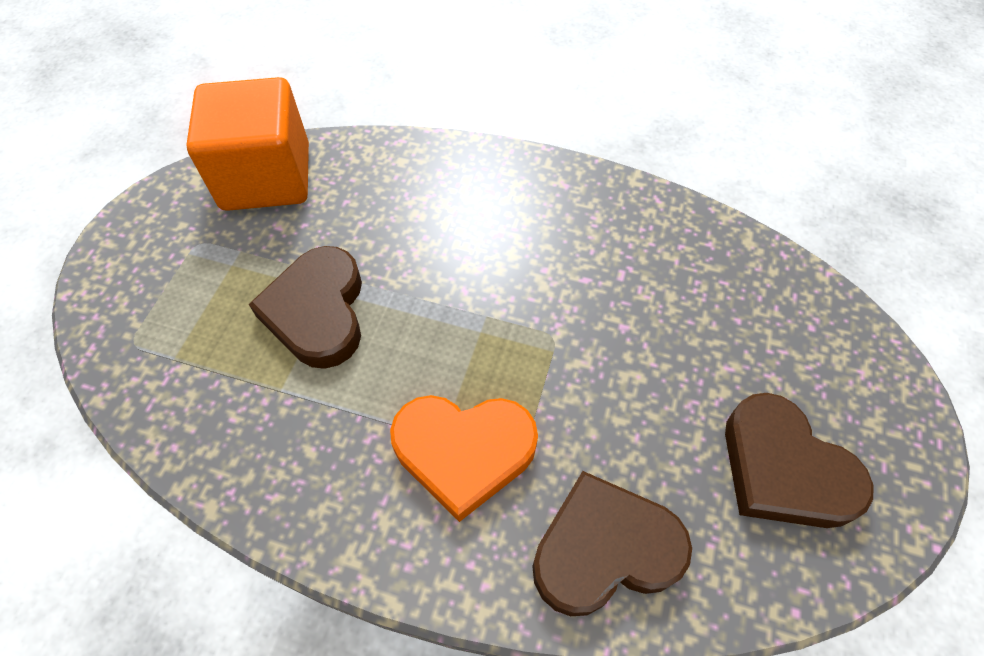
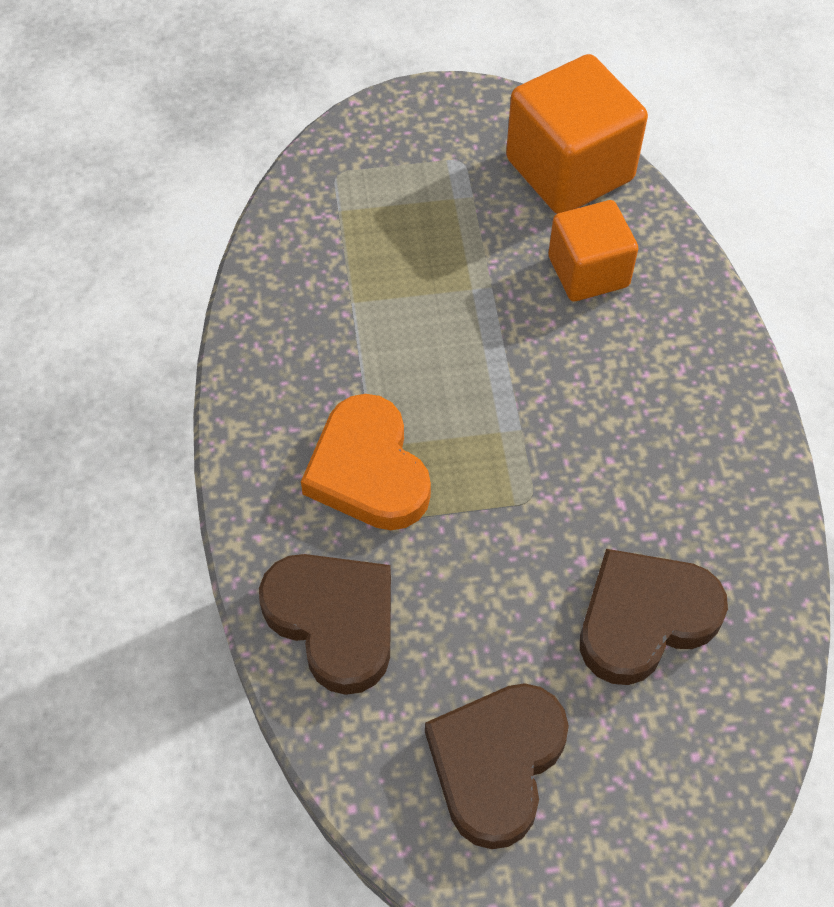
camera: 65 degrees right, 0 degrees up
brown heart [249,246,362,369] -> brown heart moved to [580,549,728,685]
none -> orange cube [548,200,638,301]

